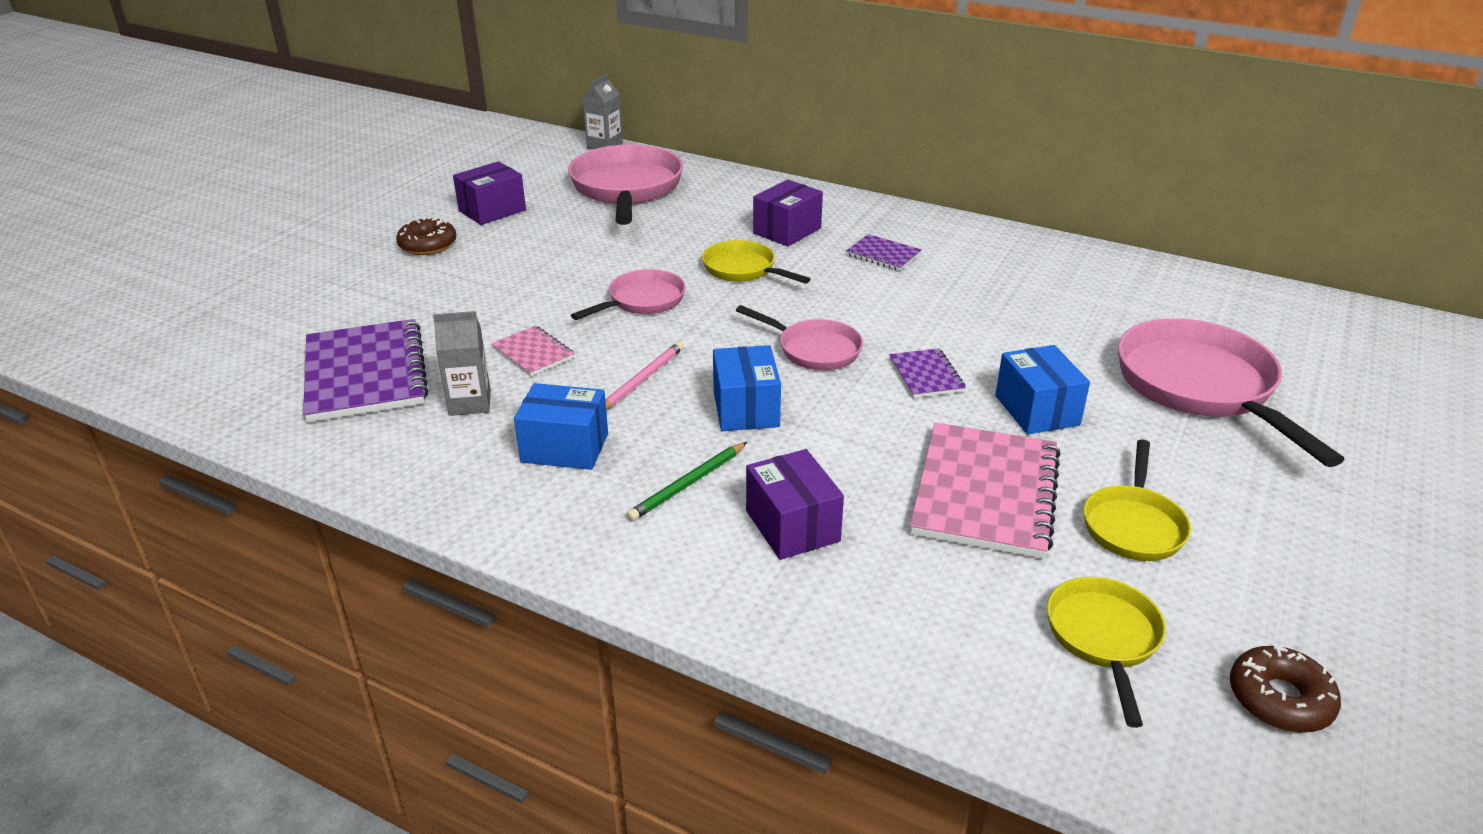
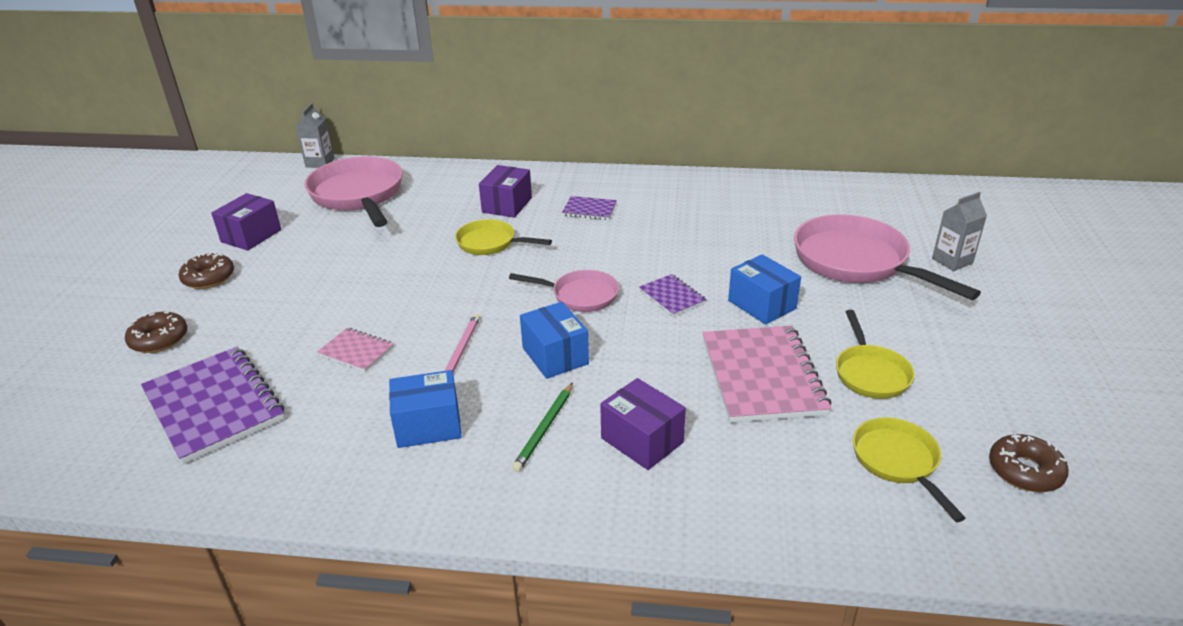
camera: 20 degrees left, 0 degrees up
grey carton [433,311,491,416] -> grey carton moved to [932,192,987,271]
pink pan [571,269,685,320] -> none
none -> brown donut [125,311,187,353]

